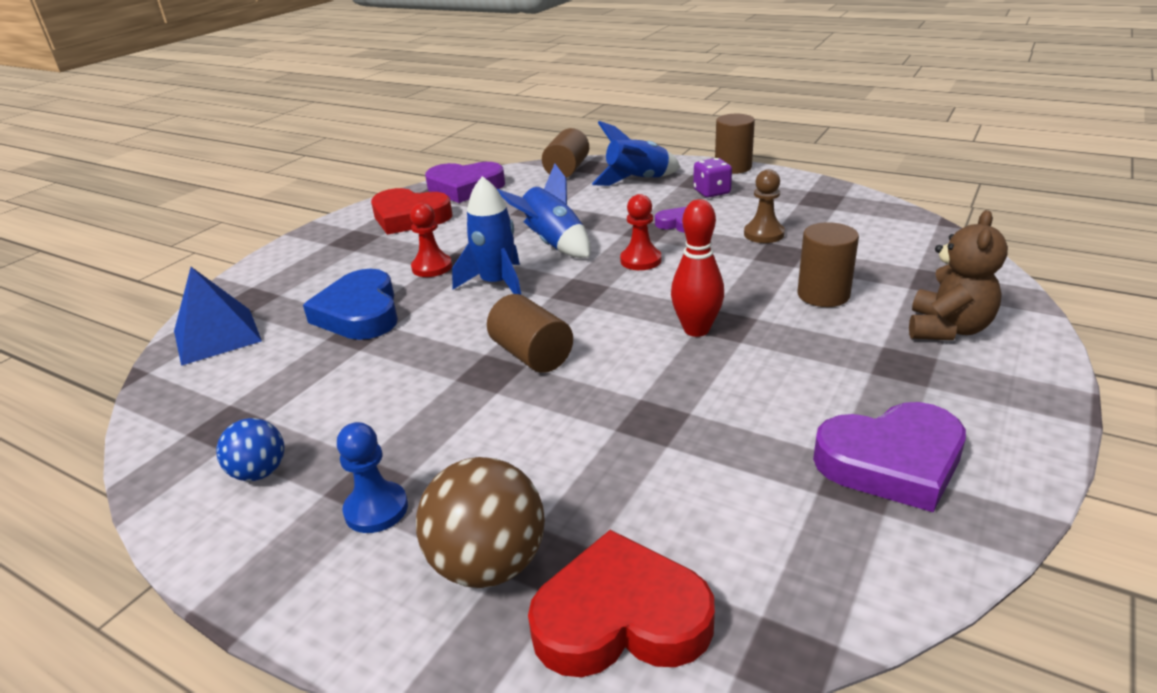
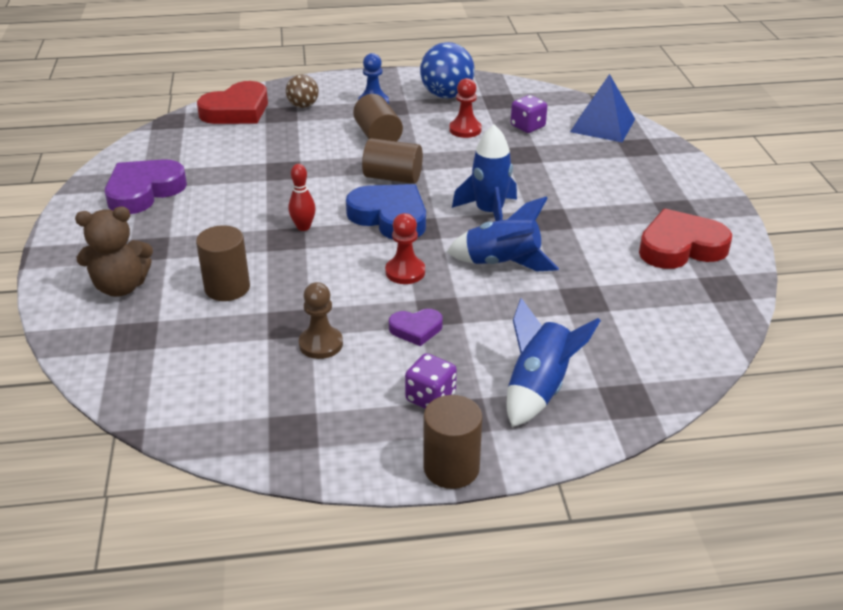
camera: 140 degrees right, 5 degrees up
blue ball [216,418,284,481] -> blue ball [420,42,475,98], size x1.69
blue heart [303,269,398,340] -> blue heart moved to [346,184,426,239]
red pawn [410,203,452,277] -> red pawn moved to [449,78,482,138]
brown ball [416,457,545,588] -> brown ball [286,74,319,108], size x0.59
purple heart [425,162,505,203] -> none
brown cylinder [542,128,589,178] -> brown cylinder moved to [353,94,403,142]
red bowling pin [671,199,724,337] -> red bowling pin [288,164,316,231], size x0.66
brown teddy bear [909,210,1008,340] -> brown teddy bear turned 90 degrees counterclockwise [75,207,153,297]
none -> purple dice [511,95,547,133]

